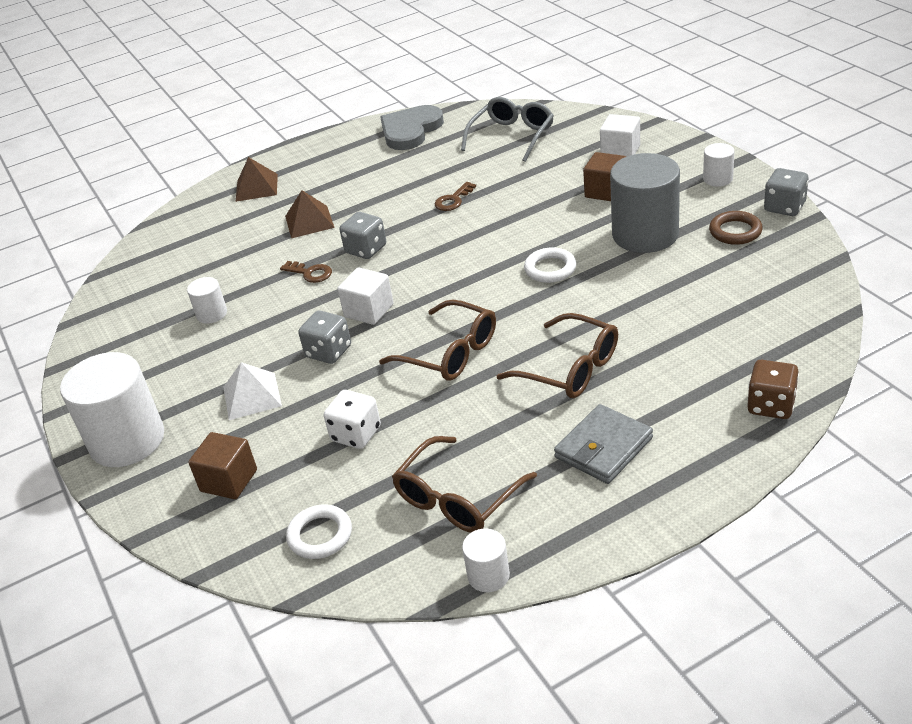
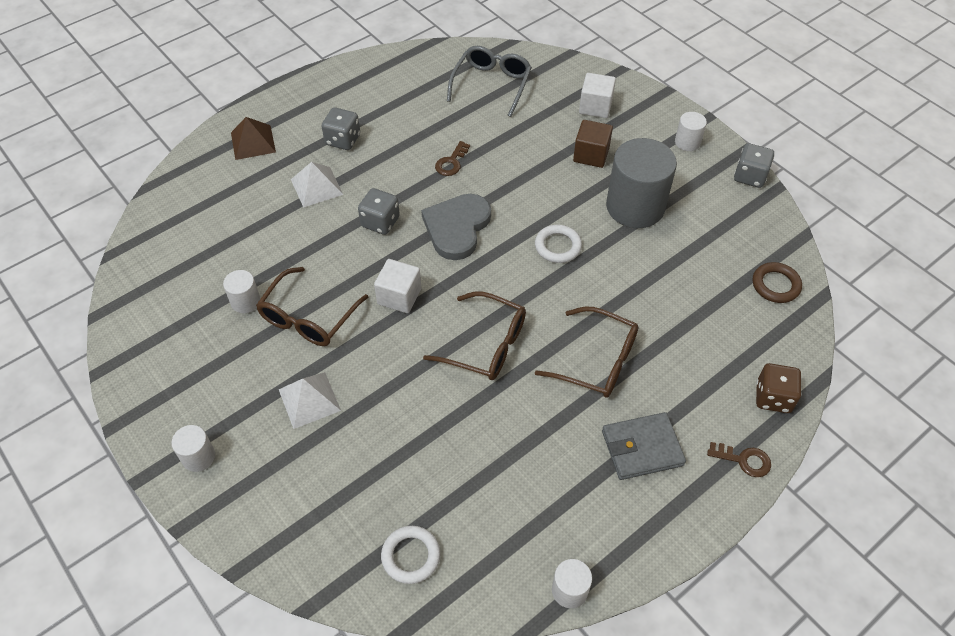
camera: 15 degrees left, 15 degrees up
white cylinder [60,352,164,467] -> white cylinder [171,425,215,472], size x0.47
brown cube [188,432,257,499] -> none
brown key [280,261,332,283] -> brown key moved to [707,442,771,477]
brown pyramid [285,190,335,238] -> white pyramid [291,162,343,208]
grey dice [298,311,351,364] -> grey dice moved to [321,108,360,150]
white dice [324,390,381,449] -> none
grey heart [380,105,444,150] -> grey heart moved to [421,194,491,260]
brown glasses [392,436,537,532] -> brown glasses moved to [256,267,368,346]
grey wallet [554,404,653,484] -> grey wallet turned 45 degrees clockwise [602,412,686,480]
brown ring [709,211,763,245] -> brown ring moved to [753,262,802,303]

